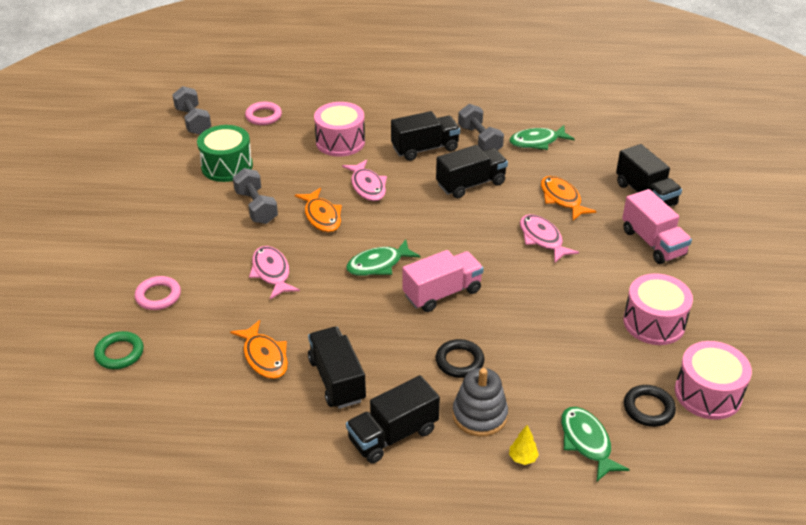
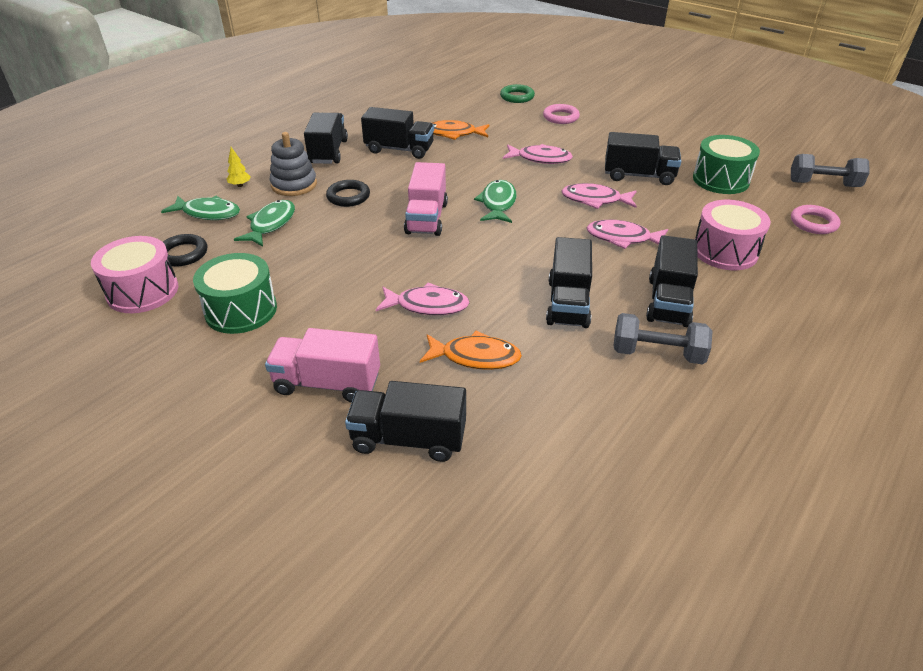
camera: 125 degrees right, 0 degrees up
grey dumbbell [233,168,278,224] -> black truck [605,132,681,185]
orange fish [295,188,342,232] -> pink fish [562,183,637,209]
green fish [509,125,575,150] -> green fish moved to [234,200,295,247]
pink drum [623,273,693,345] -> green drum [193,253,277,334]

